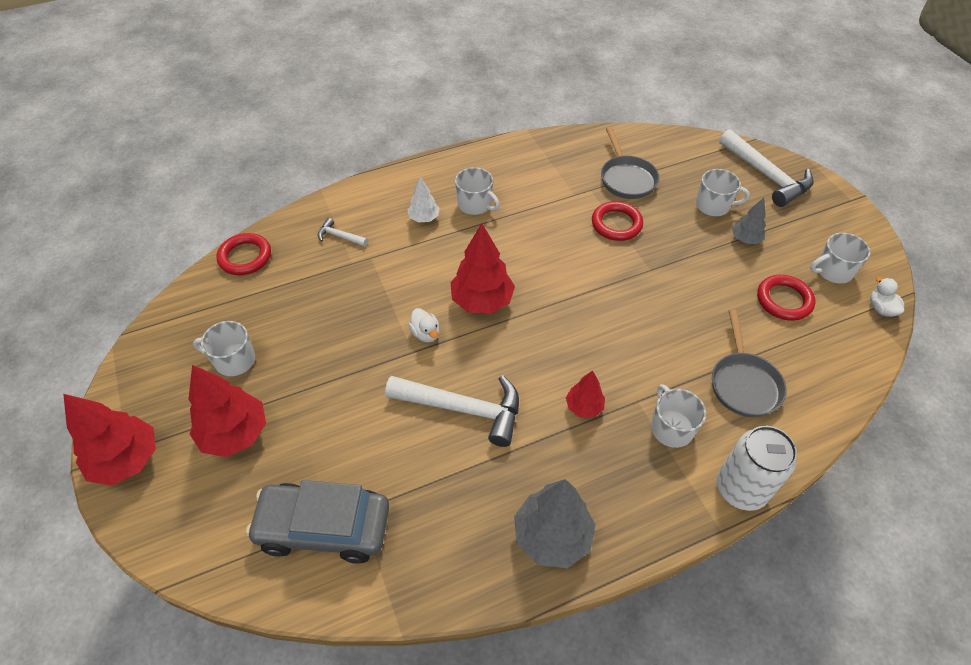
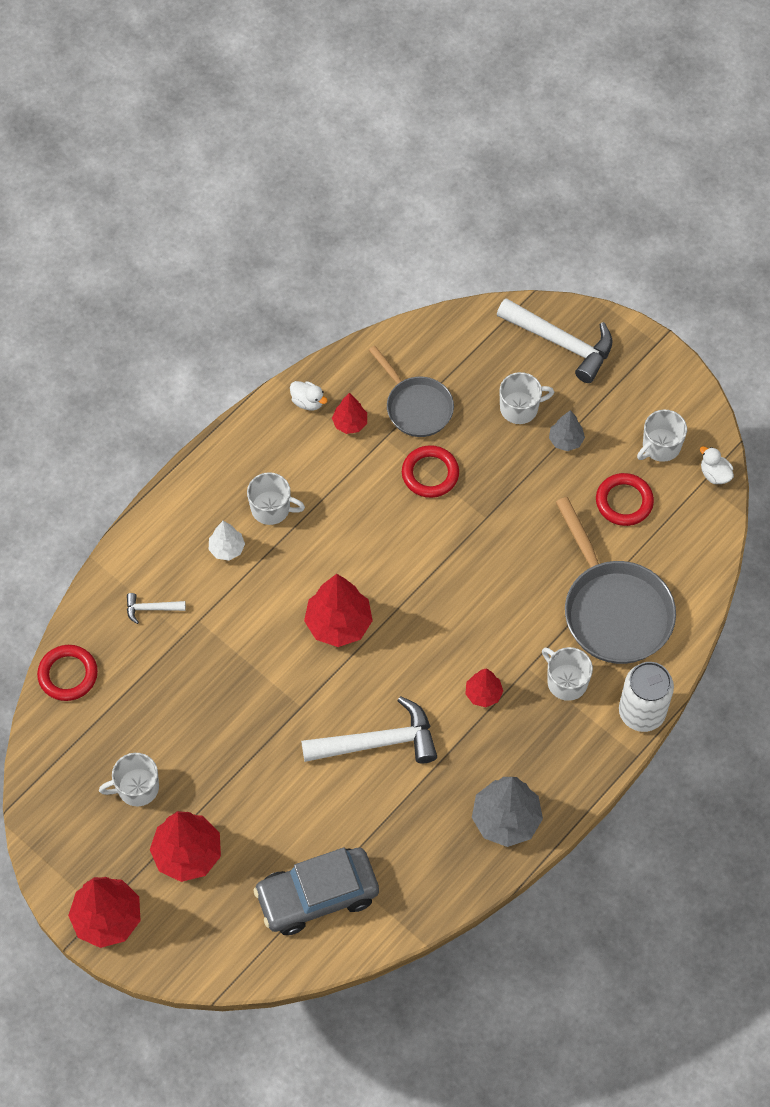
camera: 25 degrees left, 10 degrees up
white duck [409,308,439,343] -> white duck moved to [290,381,328,410]
grey pan [712,310,787,417] -> grey pan [555,497,676,664], size x1.58
none -> red tree [332,393,367,434]

